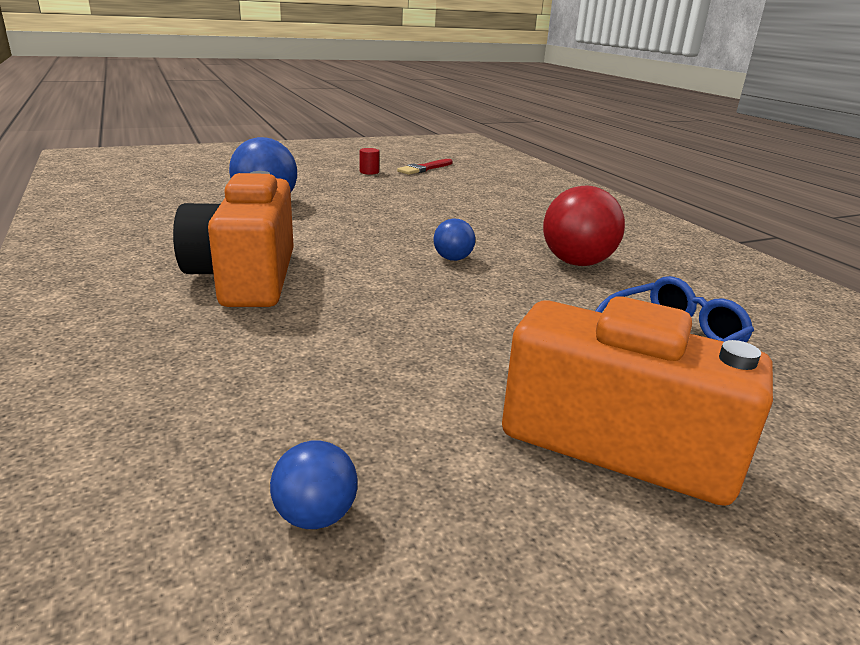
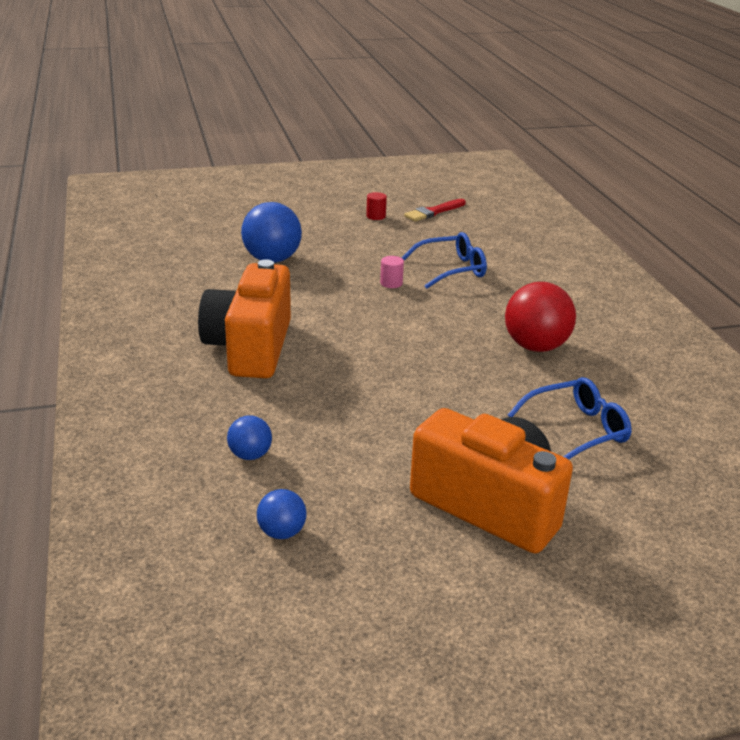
camera: 10 degrees right, 5 degrees up
blue ball [434,218,475,261] -> blue ball moved to [227,415,272,460]
none -> pink cylinder [380,256,404,288]
none -> blue glasses [402,232,487,289]

